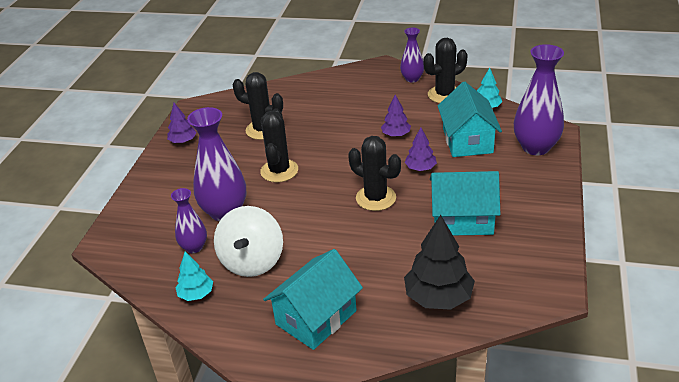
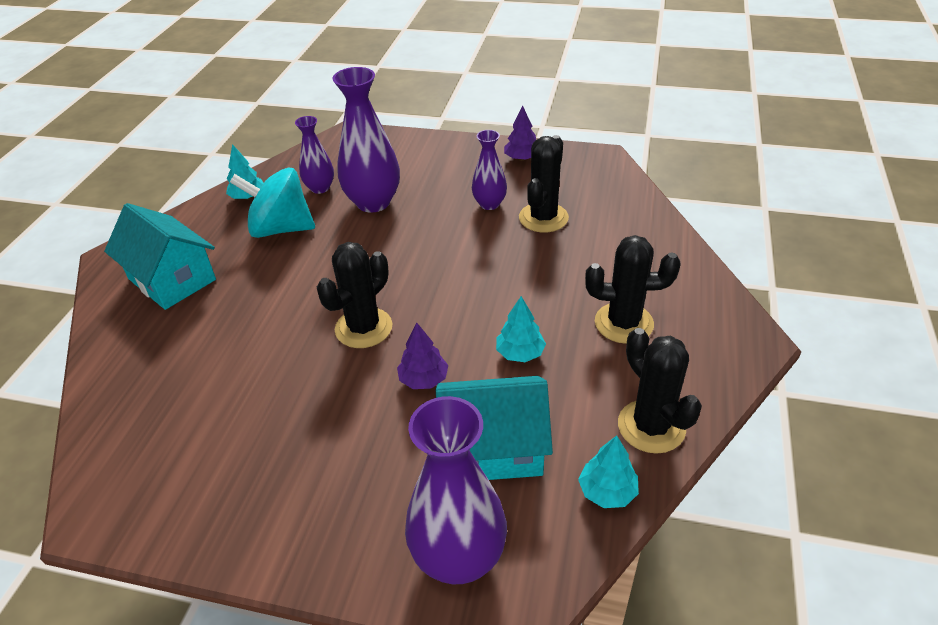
camera: 90 degrees right, 5 degrees up
white spinning top [214,206,283,277] -> turquoise spinning top [230,168,315,238]
black cactus [260,109,298,182] -> black cactus moved to [585,235,681,344]
purple tree [381,95,411,137] -> turquoise tree [496,296,546,362]
purple vase [400,28,424,83] -> purple vase moved to [472,130,507,210]
black tree [404,215,475,310] -> none
turquoise house [430,171,501,235] -> none

